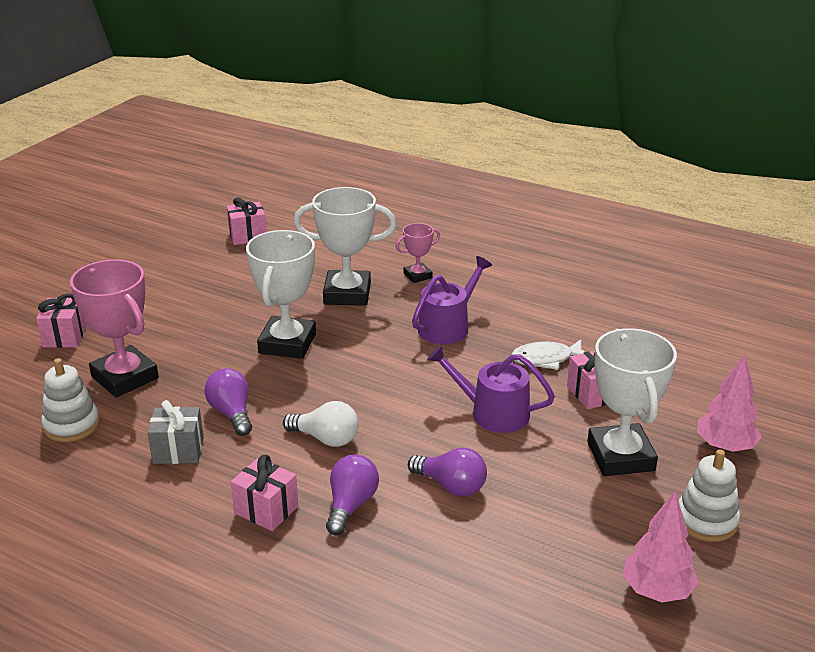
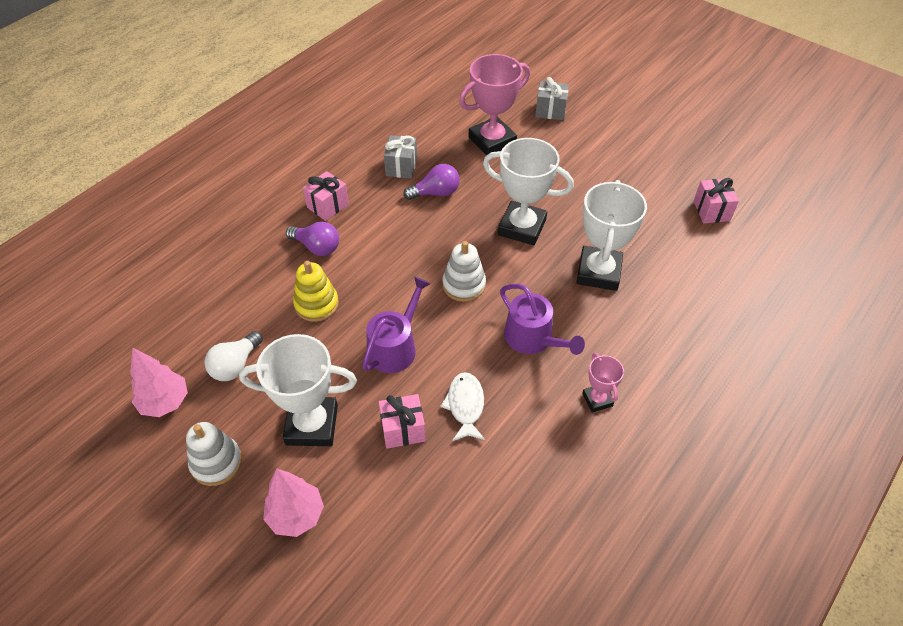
camera: 100 degrees right, 20 degrees up
pink gift [36,294,87,348] -> grey gift [535,77,569,120]
white stacking toy [41,358,100,442] -> white stacking toy moved to [443,241,486,302]
white light bulb [283,401,359,447] -> white light bulb moved to [205,331,263,381]
pink trophy [396,223,440,283] -> pink trophy moved to [582,353,624,413]
purple light bulb [408,448,487,497] -> yellow stacking toy [293,261,339,322]

